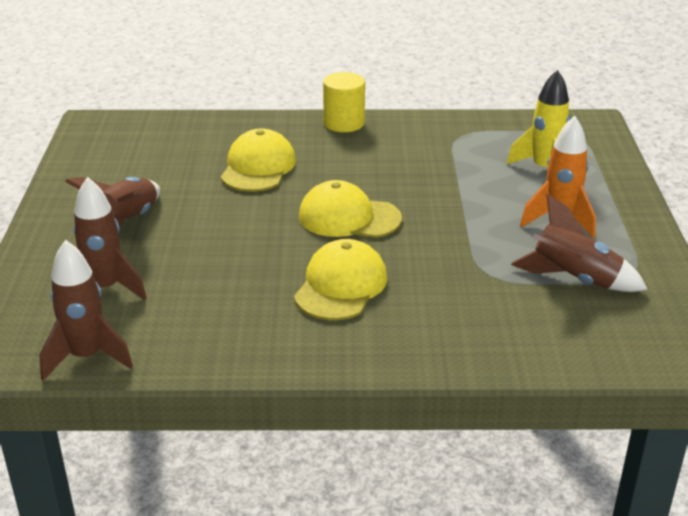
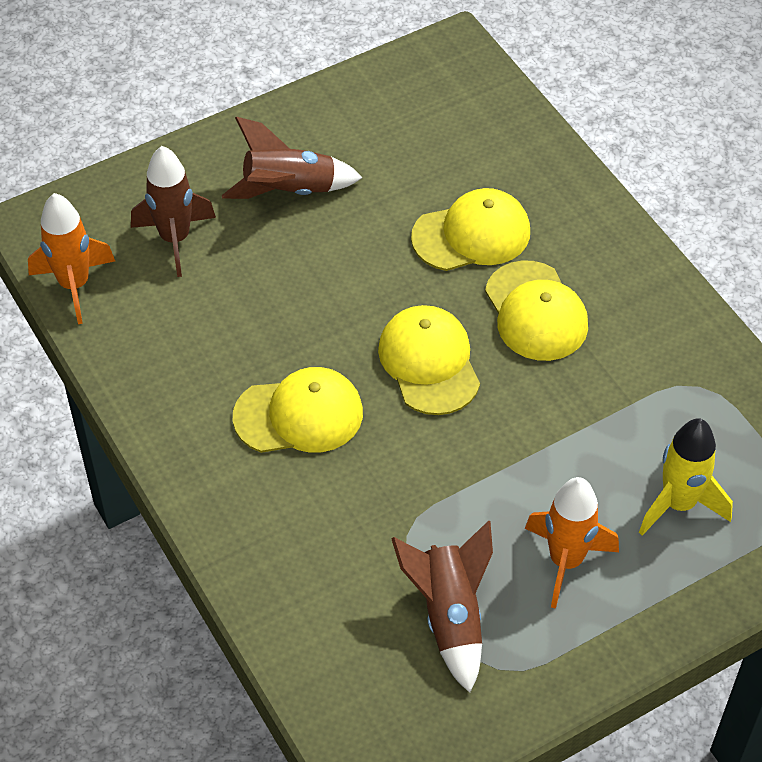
camera: 60 degrees right, 20 degrees up
brown rocket [39,240,133,380] -> orange rocket [28,193,115,324]
yellow cylinder [323,72,365,132] -> none
none -> yellow cap [485,260,588,361]

